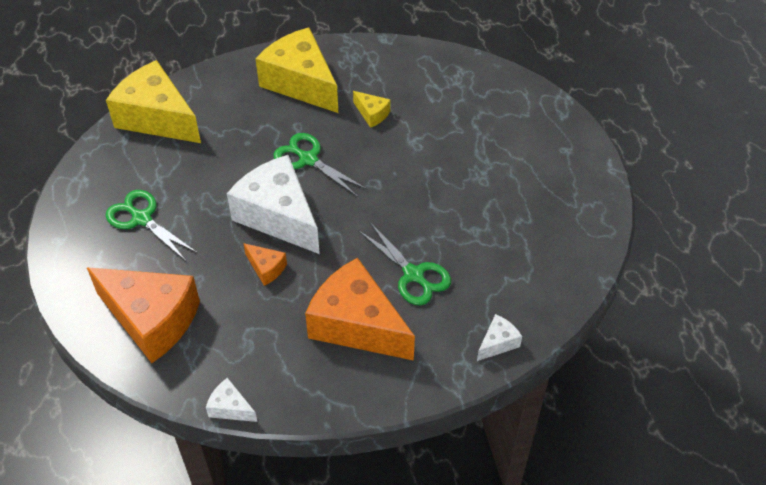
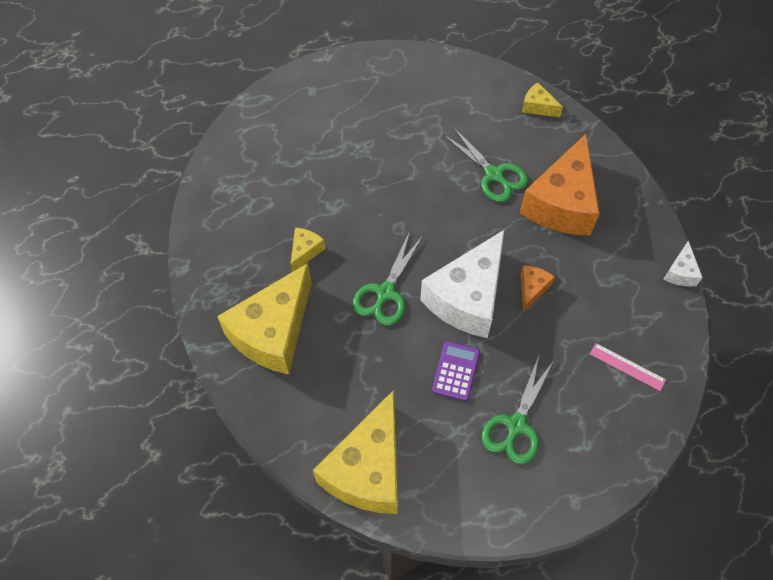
camera: 105 degrees left, 10 degrees up
orange cheese [87,268,200,363] -> pink ruler [590,343,666,391]
green scissors [359,222,451,306] -> green scissors turned 105 degrees clockwise [443,127,528,202]
white cheese [477,314,522,361] -> yellow cheese [522,82,563,117]
none -> purple calculator [432,341,480,401]

